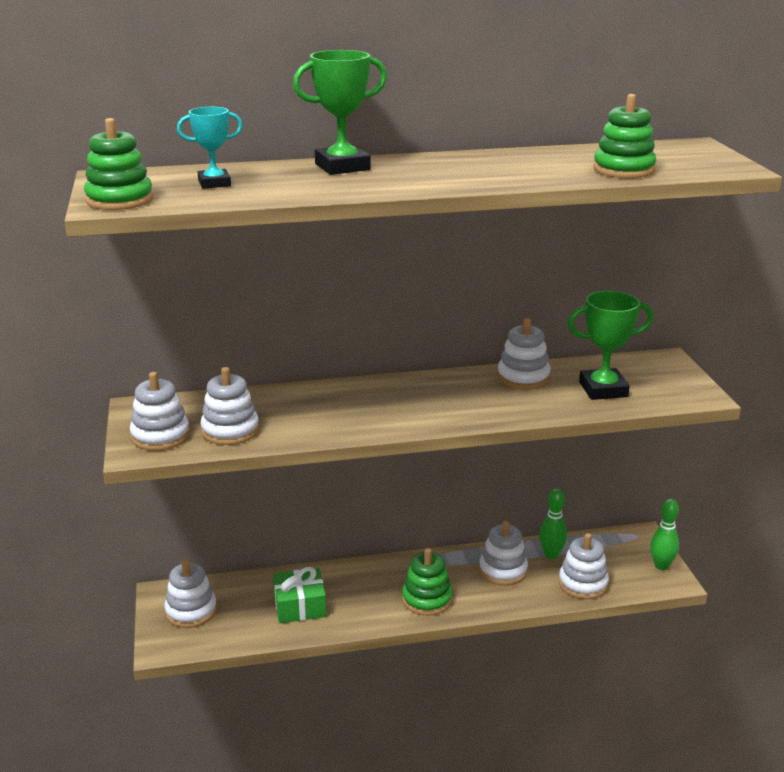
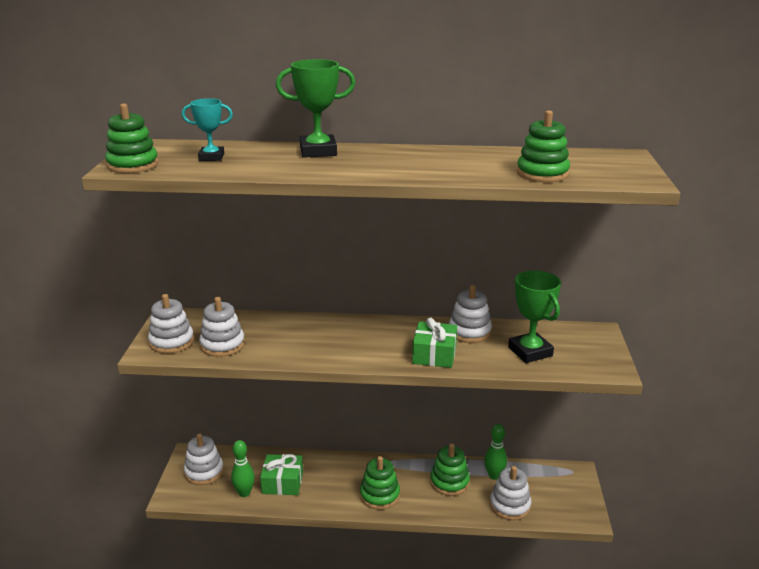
camera: 15 degrees right, 0 degrees up
white stacking toy [479,521,528,586] -> green stacking toy [430,443,470,496]
green trophy [568,291,653,400] -> green trophy turned 60 degrees clockwise [508,270,561,363]
green bowling pin [650,499,679,570] -> green bowling pin moved to [231,440,255,497]
none -> green gift [412,317,457,368]

